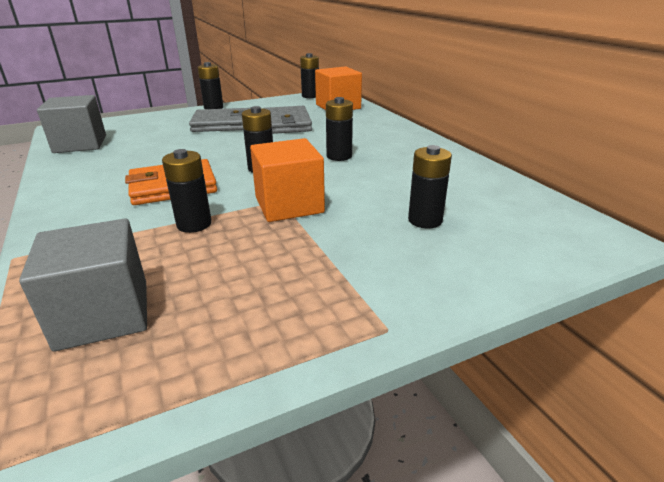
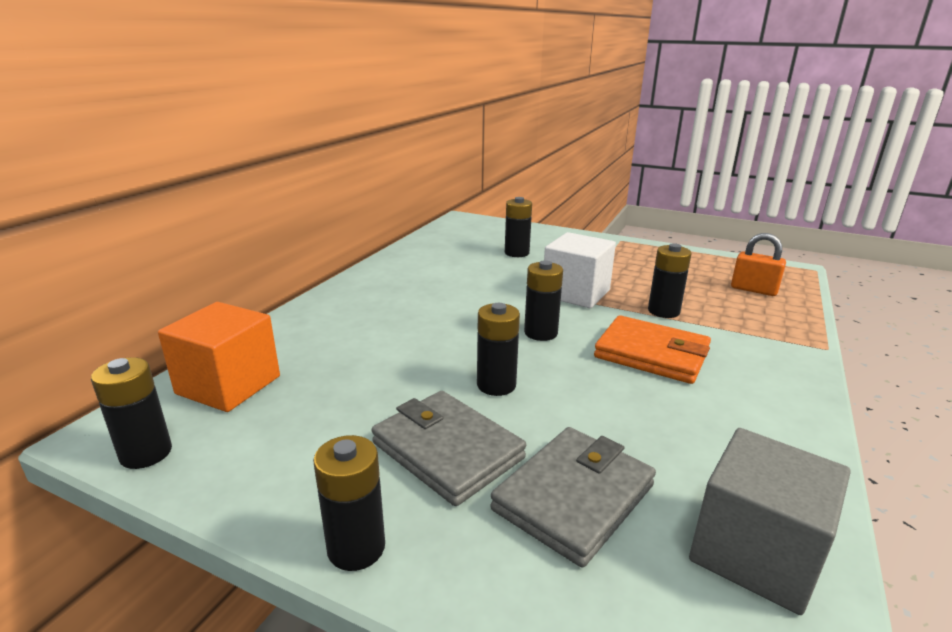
camera: 130 degrees left, 5 degrees down
grey cube [19,219,147,352] -> orange padlock [731,233,786,296]
orange cube [250,138,325,222] -> white cube [544,232,616,308]
grey wallet [263,106,312,134] -> grey wallet moved to [490,427,656,567]
black battery [326,97,353,161] -> black battery moved to [477,303,520,396]

